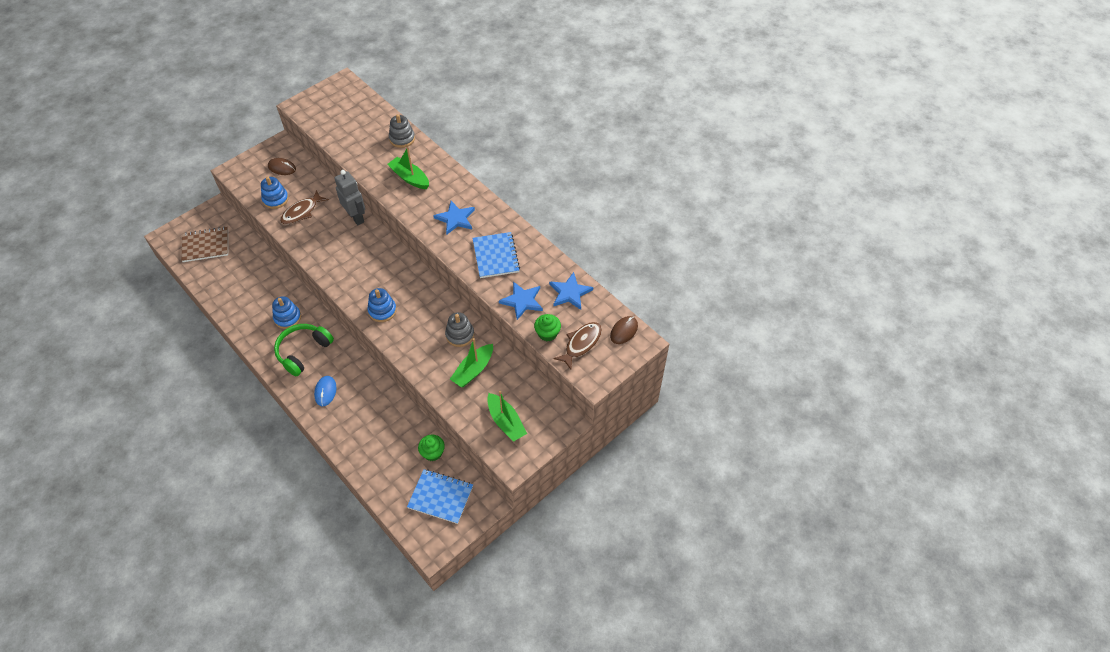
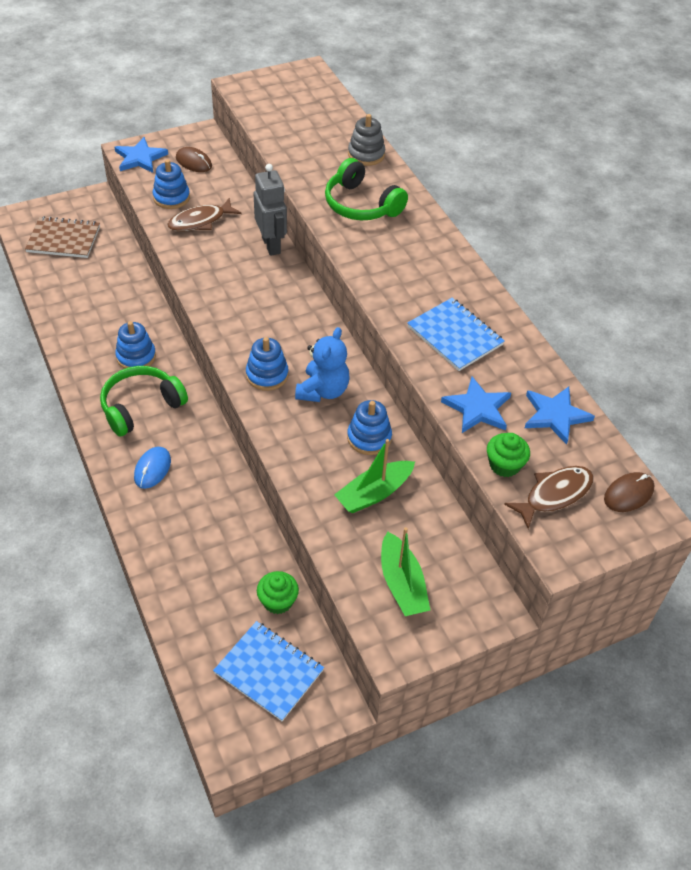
camera: 15 degrees right, 5 degrees down
green boat [387,147,429,189] -> green headphones [325,158,408,220]
blue star [433,201,475,234] -> blue star moved to [115,137,168,173]
grey stacking toy [445,312,474,347] -> blue stacking toy [347,400,392,455]
blue notebook [472,232,520,278] -> blue notebook turned 45 degrees counterclockwise [407,298,505,371]
none -> blue teddy bear [295,327,350,402]

